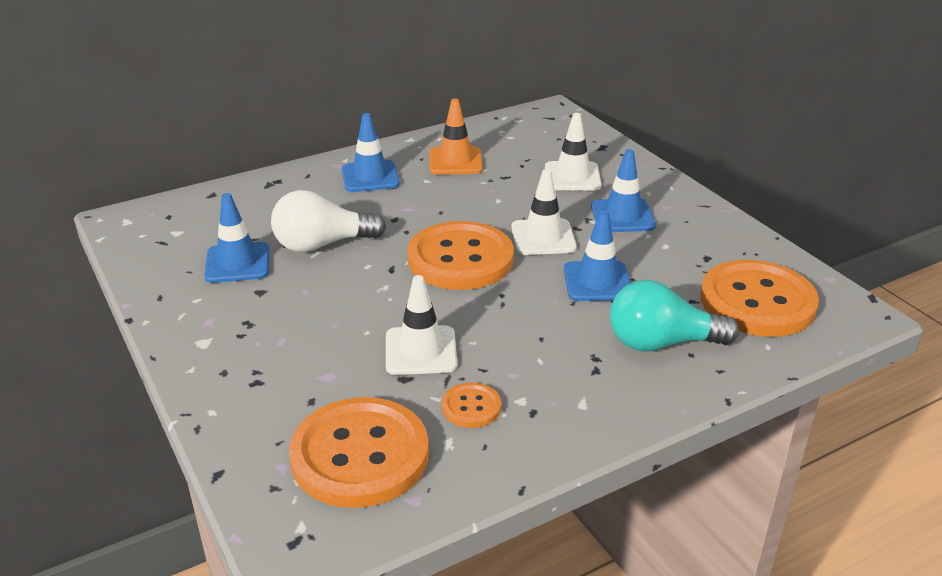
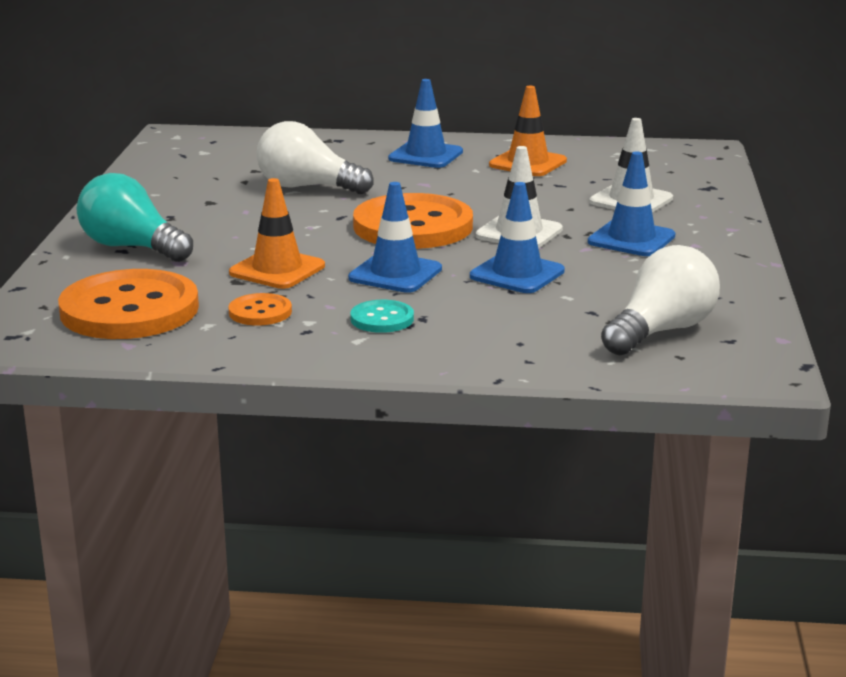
camera: 35 degrees right, 10 degrees down
blue traffic cone [204,193,270,283] -> blue traffic cone moved to [348,182,442,293]
white traffic cone [386,275,457,375] -> orange traffic cone [229,178,325,289]
turquoise light bulb [610,280,739,352] -> turquoise light bulb moved to [77,173,193,262]
orange button [700,260,819,337] -> white light bulb [601,245,720,355]
none -> turquoise button [350,300,414,333]

